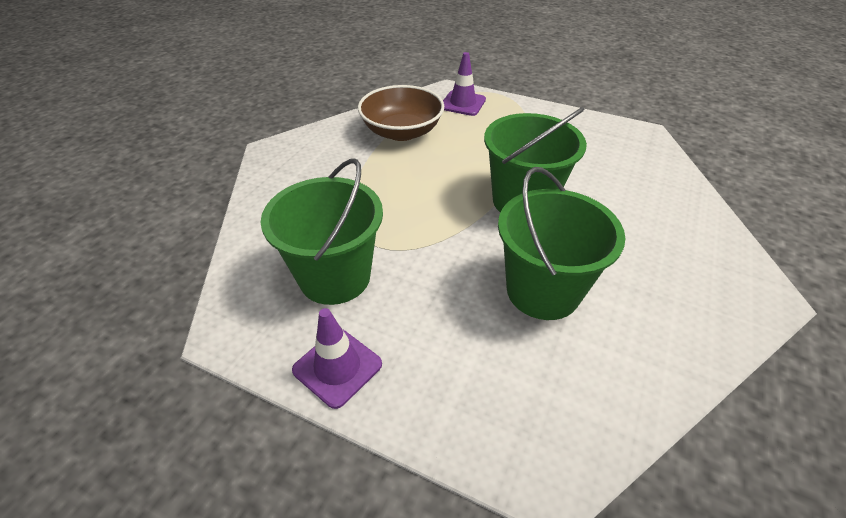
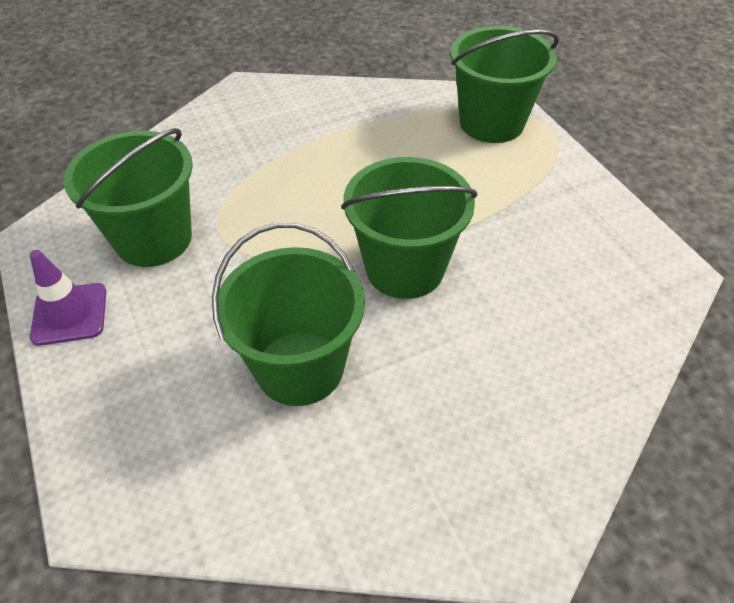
camera: 40 degrees right, 5 degrees up
brown bowl [358,85,444,141] -> none
purple traffic cone [443,52,486,116] -> green bucket [451,26,559,143]

